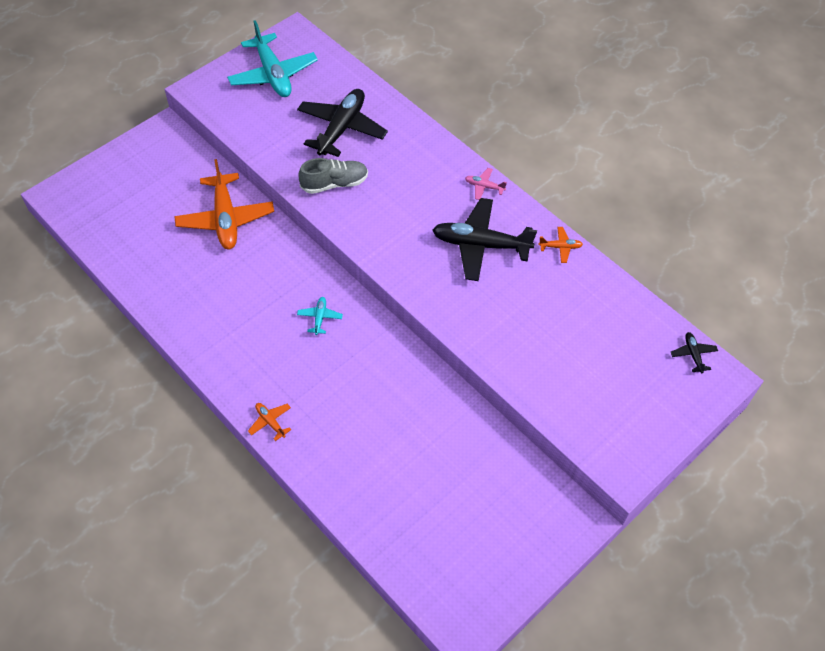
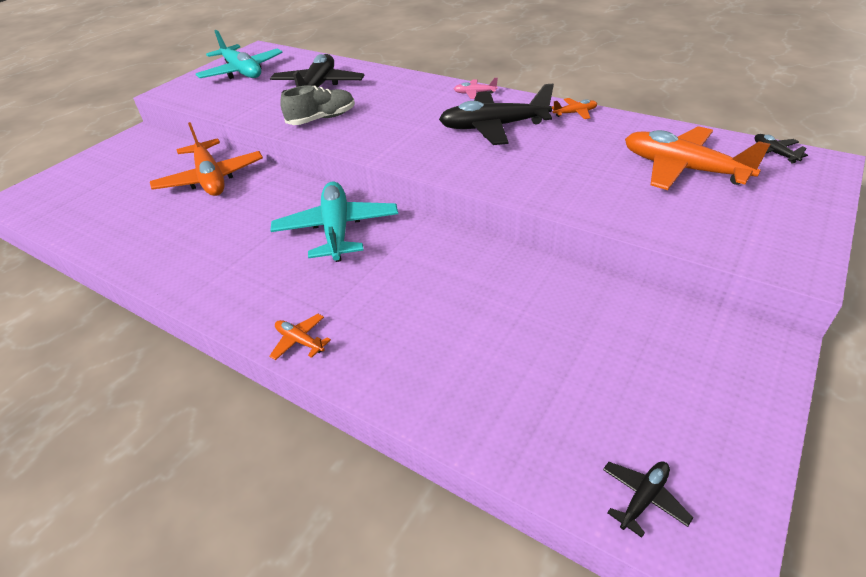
camera: 10 degrees left, 15 degrees down
turquoise plane [297,297,343,335] -> turquoise plane [270,181,398,262], size x2.30
none -> black plane [603,461,693,538]
none -> orange plane [625,126,770,190]

